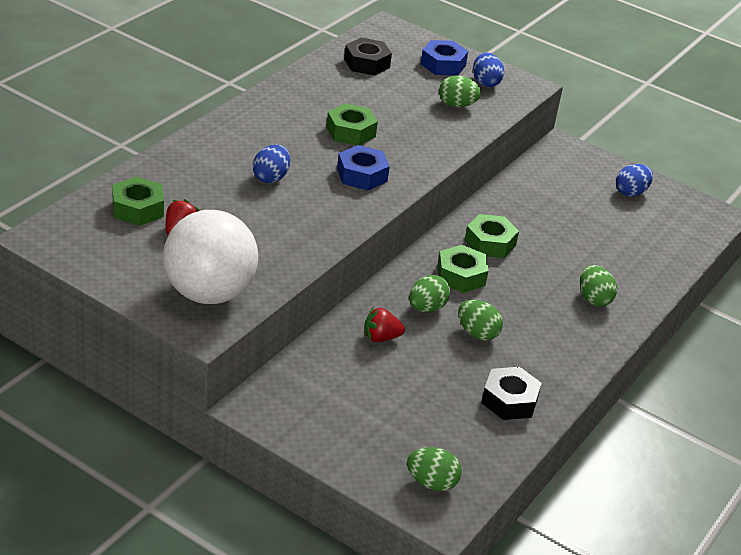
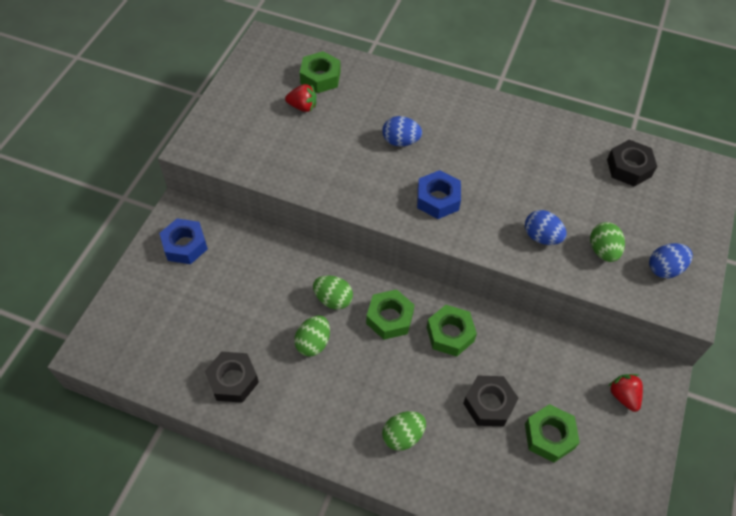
camera: 80 degrees right, 20 degrees up
white ball [163,210,258,304] -> none
green nut [326,103,378,145] -> green nut moved to [525,404,580,463]
red strawberry [364,308,405,342] -> red strawberry moved to [609,374,643,412]
green egg [407,447,462,491] -> none
blue nut [421,40,468,76] -> blue nut moved to [159,218,208,264]
blue egg [616,164,653,197] -> blue egg moved to [525,210,566,245]
none -> black nut [463,376,519,426]

